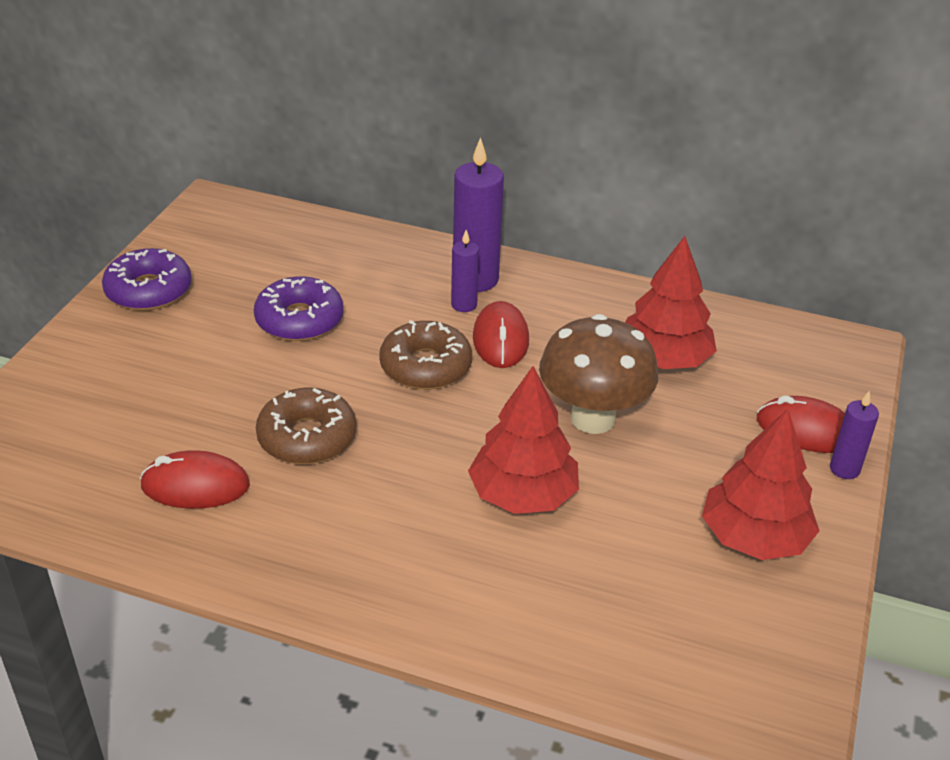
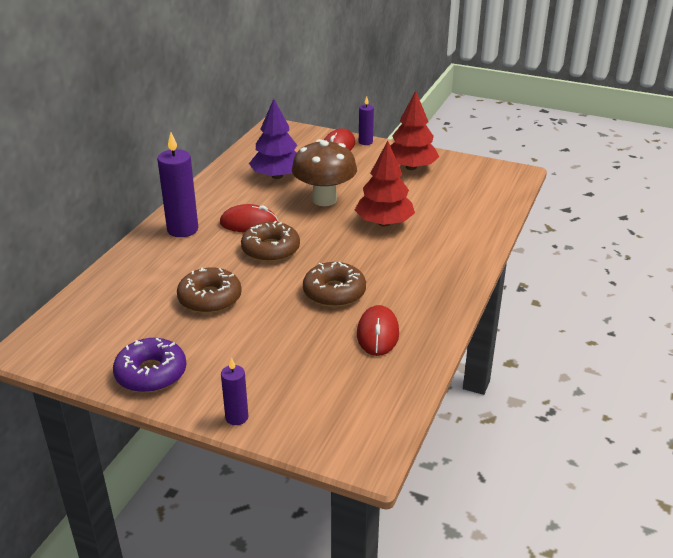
camera: 85 degrees left, 5 degrees down
purple donut [254,276,343,341] -> brown donut [177,268,242,313]
purple candle [451,230,479,312] -> purple candle moved to [221,358,248,425]
red tree [625,236,717,369] -> purple tree [249,99,297,179]

